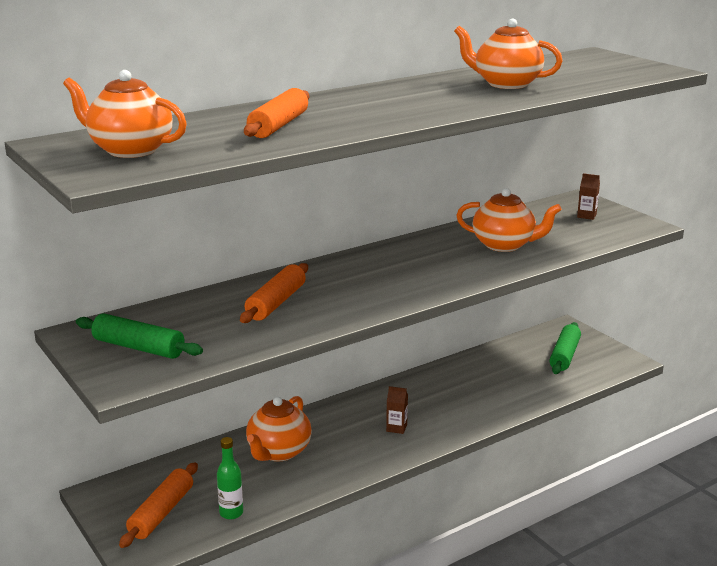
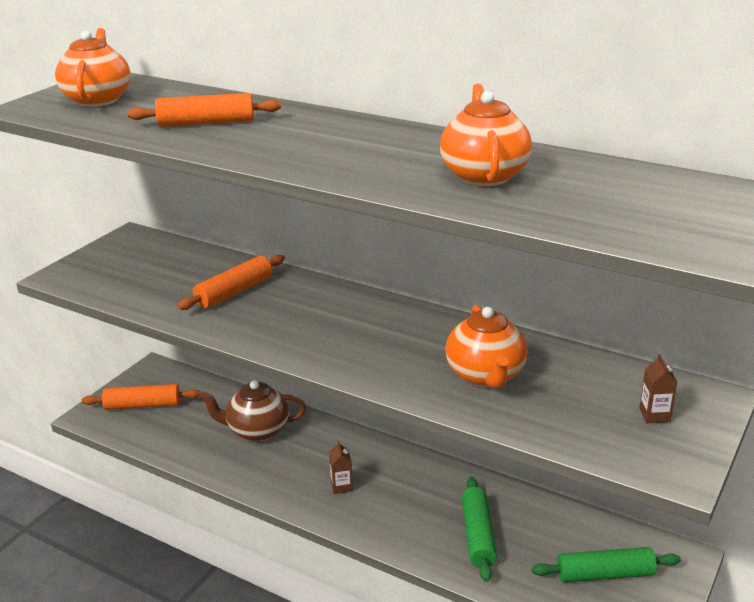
camera: 65 degrees right, 5 degrees up
green rolling pin [76,313,203,359] -> green rolling pin moved to [461,477,497,582]
green bottle [217,437,243,519] -> none
orange rolling pin [240,263,308,323] -> orange rolling pin turned 45 degrees counterclockwise [178,255,285,310]
orange teapot [246,396,312,461] -> brown teapot [199,380,306,441]

